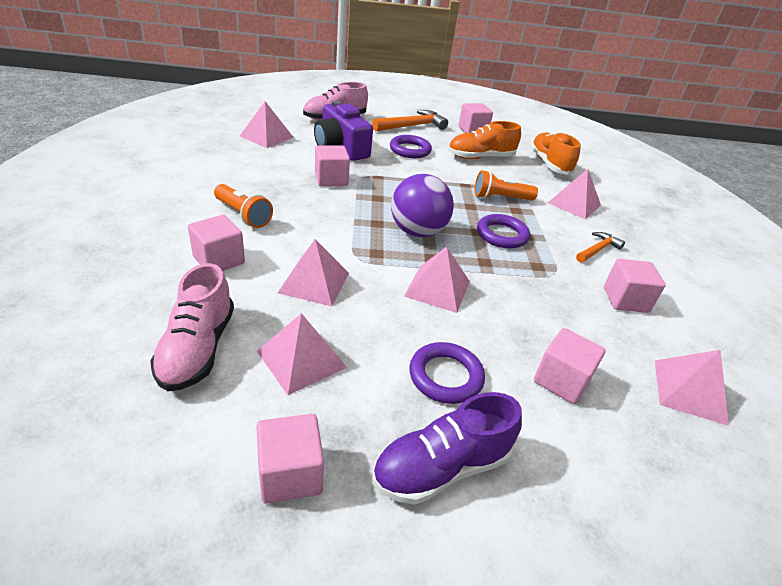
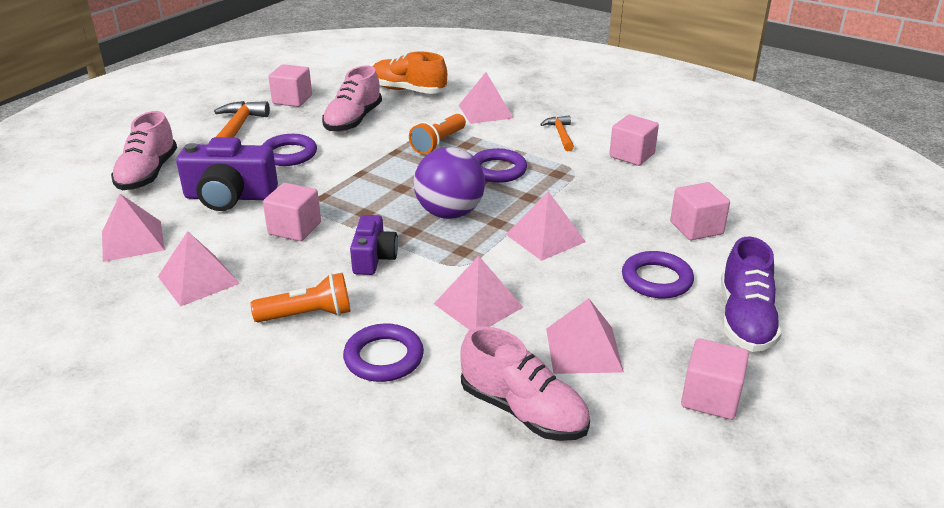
camera: 50 degrees left, 5 degrees down
pink cube [188,215,245,271] -> purple ring [343,323,424,382]
orange shoe [448,121,521,159] -> pink shoe [322,66,382,132]
pink pyramid [655,350,729,426] -> pink pyramid moved to [158,231,240,306]
none -> purple camera [350,215,398,275]

